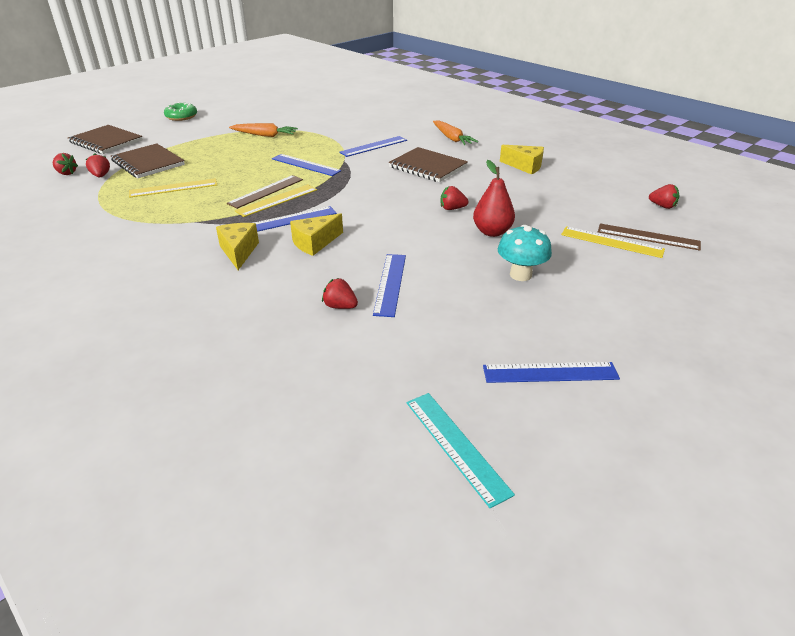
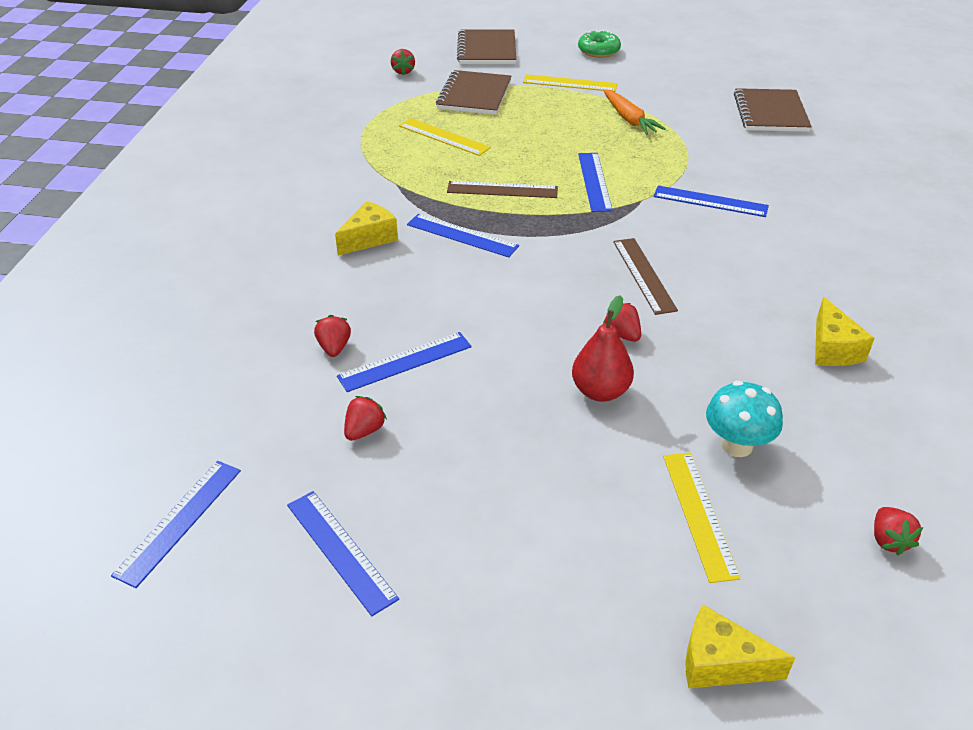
camera: 55 degrees right, 5 degrees up
red strawberry [86,153,110,177] -> red strawberry moved to [344,396,387,441]
yellow ruler [235,184,317,217] -> yellow ruler moved to [523,74,618,92]
yellow cheese [290,213,343,256] -> yellow cheese moved to [685,605,795,688]
brown notebook [389,147,468,182] -> brown notebook moved to [734,88,812,132]
turquoise ruler [406,393,515,508] -> blue ruler [111,461,241,588]
orange carrot [433,120,478,145] -> none
turquoise mushroom [498,225,552,281] -> turquoise mushroom moved to [706,381,783,457]
brown ruler [598,223,701,250] -> brown ruler moved to [613,238,678,315]

